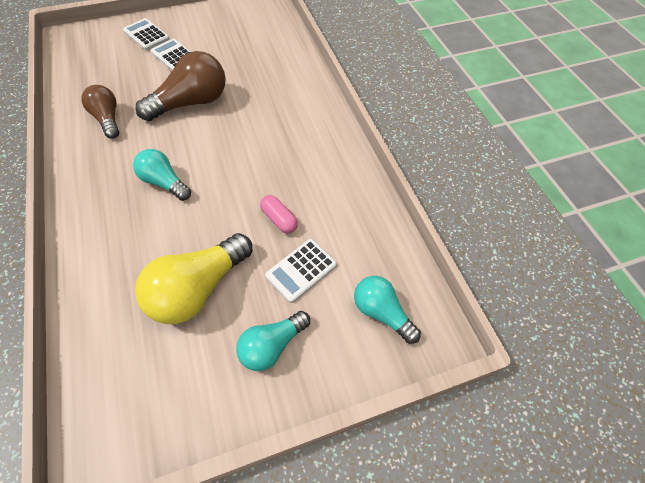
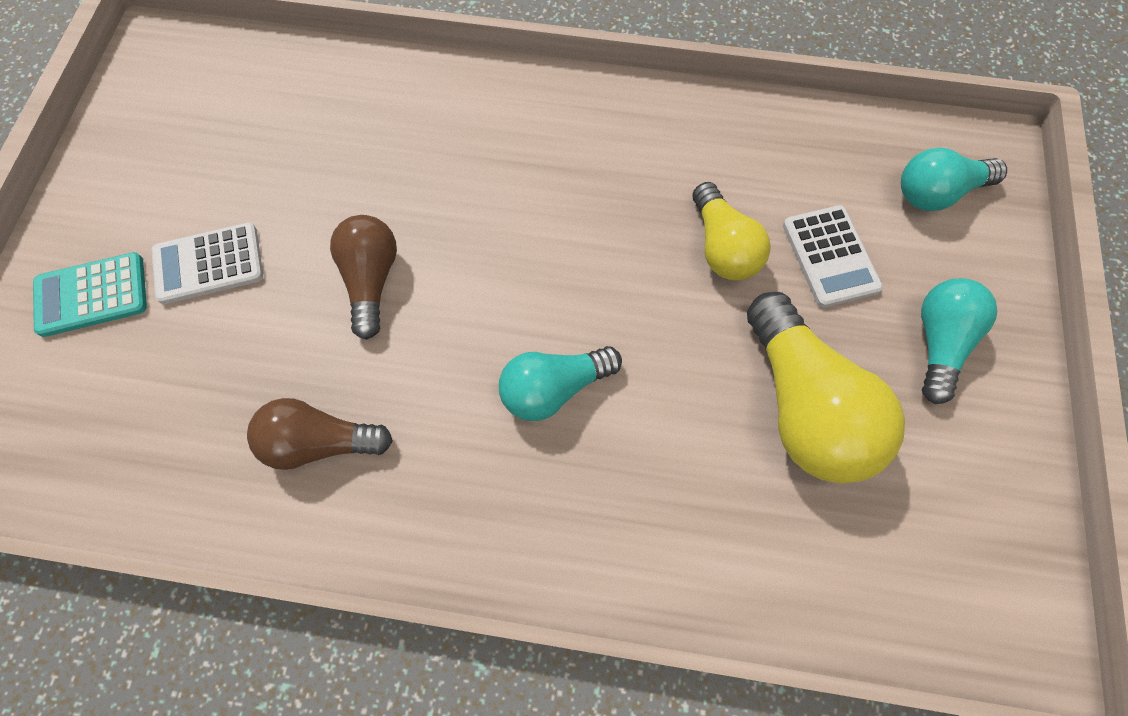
camera: 60 degrees left, 10 degrees up
white calculator [123,18,170,50] -> turquoise calculator [33,252,147,337]
brown light bulb [136,51,226,121] -> brown light bulb [330,215,397,340], size x0.62
turquoise light bulb [236,311,310,371] -> turquoise light bulb turned 150 degrees counterclockwise [921,278,997,404]
pink capsule [260,195,298,233] -> yellow light bulb [692,182,771,280]

